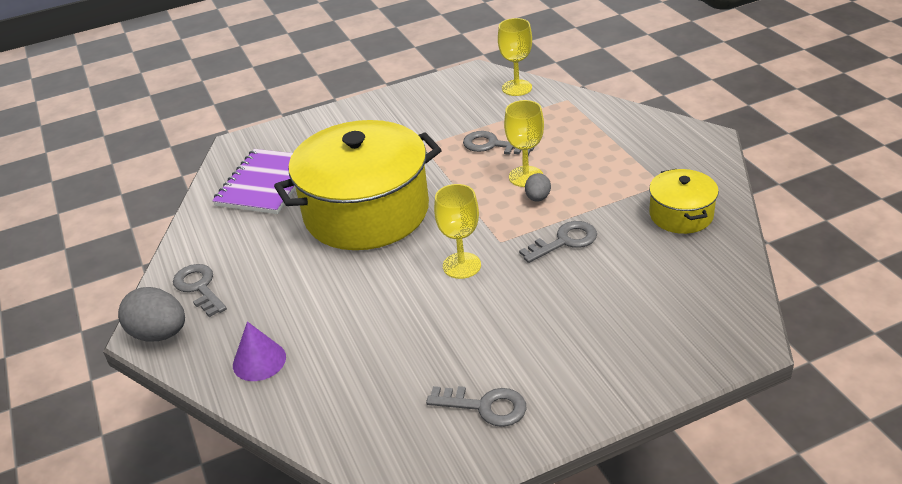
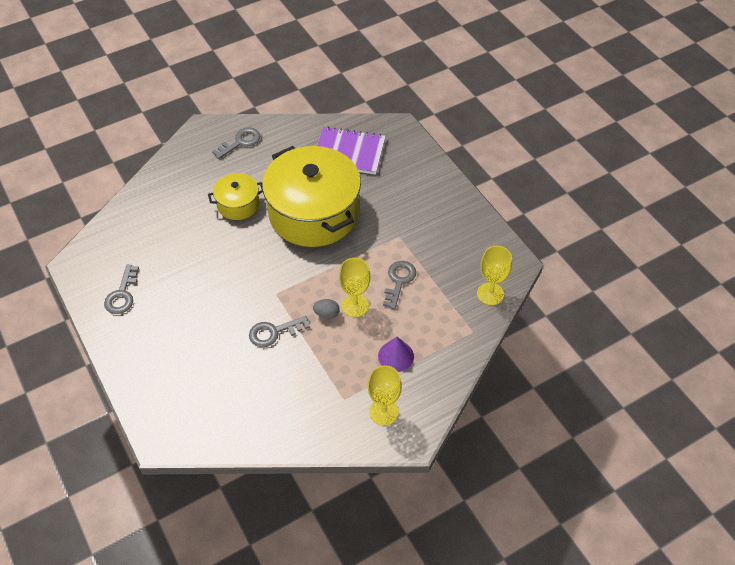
camera: 80 degrees right, 15 degrees up
grey egg [118,287,185,341] -> none
purple cone [233,321,286,381] -> purple cone moved to [378,337,414,372]
yellow goblet [434,184,481,279] -> yellow goblet moved to [368,365,402,426]
grey key [519,221,597,263] -> grey key turned 105 degrees clockwise [249,316,310,347]
yellow pot [649,169,719,234] -> yellow pot moved to [208,173,263,220]

